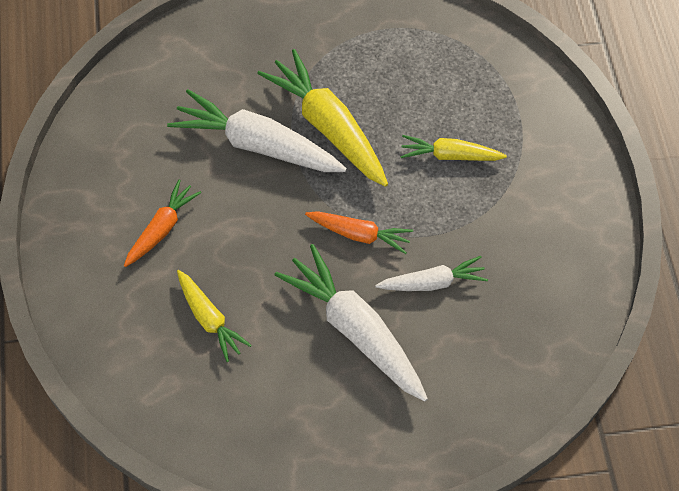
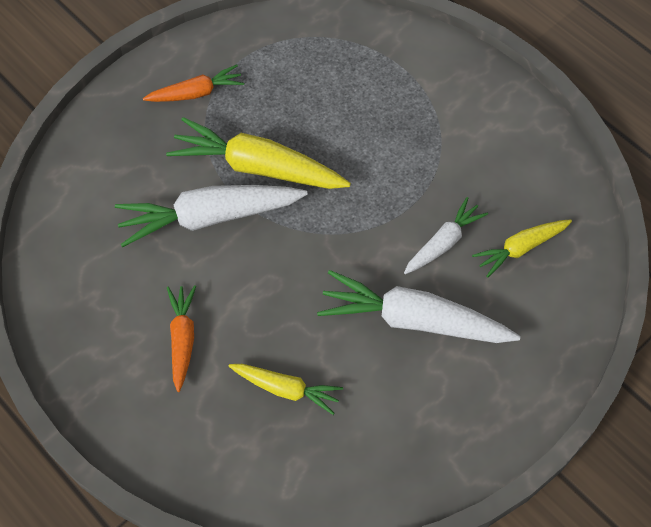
camera: 35 degrees left, 0 degrees up
orange carrot [305,211,413,254] -> orange carrot moved to [143,65,244,102]
yellow carrot [400,135,507,161] -> yellow carrot moved to [472,220,572,277]

